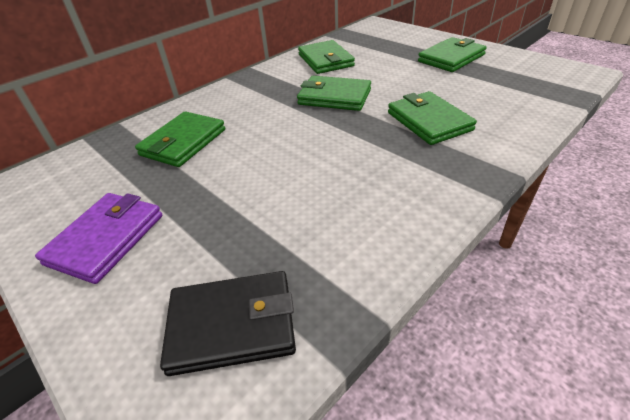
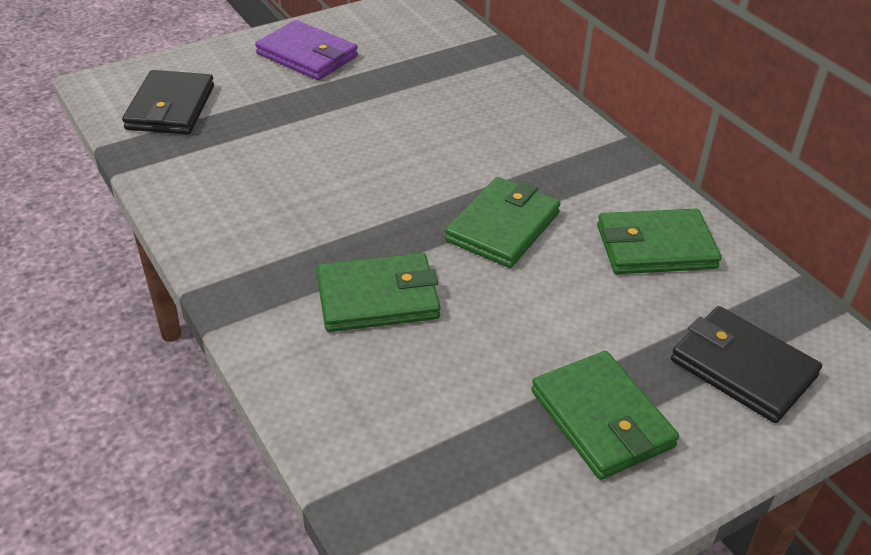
camera: 100 degrees right, 0 degrees up
green wallet [135,111,225,167] -> none
none -> black wallet [671,306,822,423]

